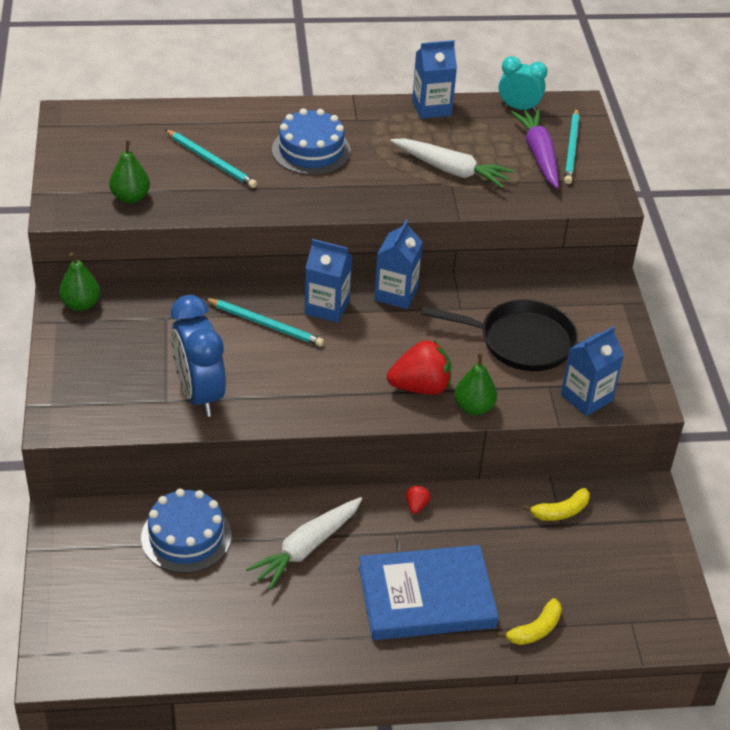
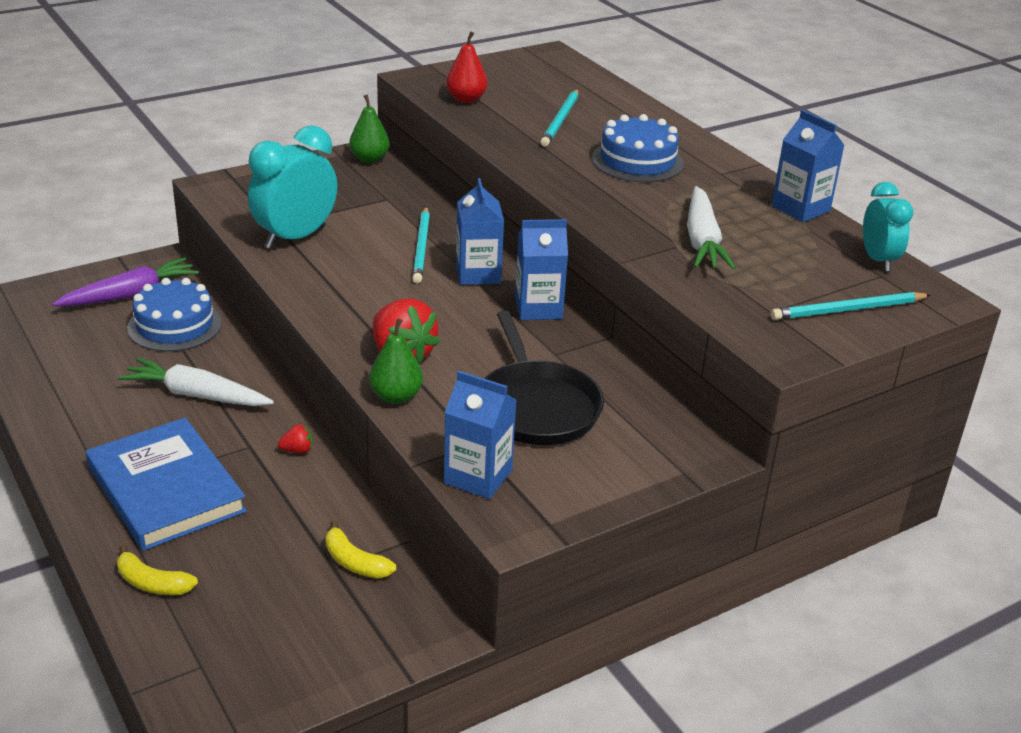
camera: 65 degrees right, 10 degrees down
green pear [109,140,150,203] -> red pear [446,31,487,103]
blue clock [171,295,226,417] -> turquoise clock [248,125,337,249]
purple carrot [511,109,559,189] -> purple carrot moved to [52,257,199,306]

